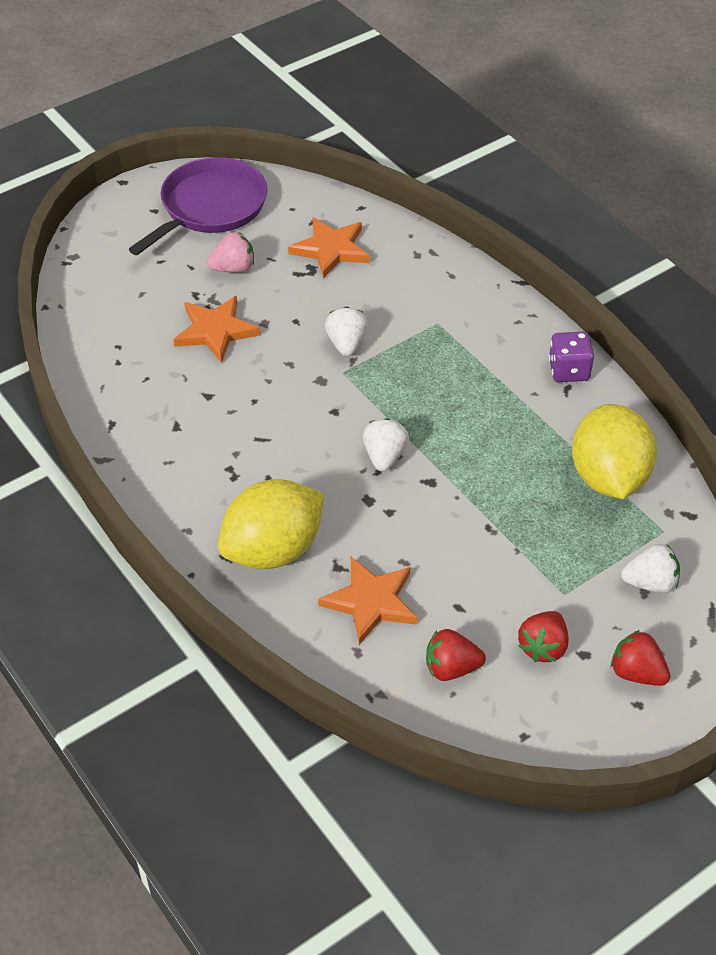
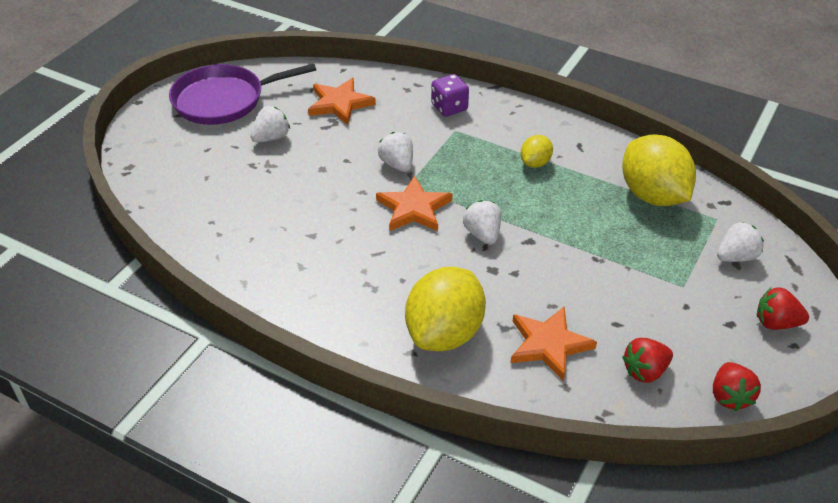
camera: 25 degrees left, 5 degrees down
purple pan [129,157,268,255] -> purple pan turned 120 degrees counterclockwise [169,63,316,125]
orange star [173,296,260,363] -> orange star moved to [376,176,452,231]
pink strawberry [207,232,254,273] -> white strawberry [251,106,290,143]
red strawberry [518,611,569,662] -> red strawberry moved to [713,362,761,411]
purple dice [549,332,594,382] -> purple dice moved to [431,74,469,117]
none -> yellow lemon [520,135,553,168]

